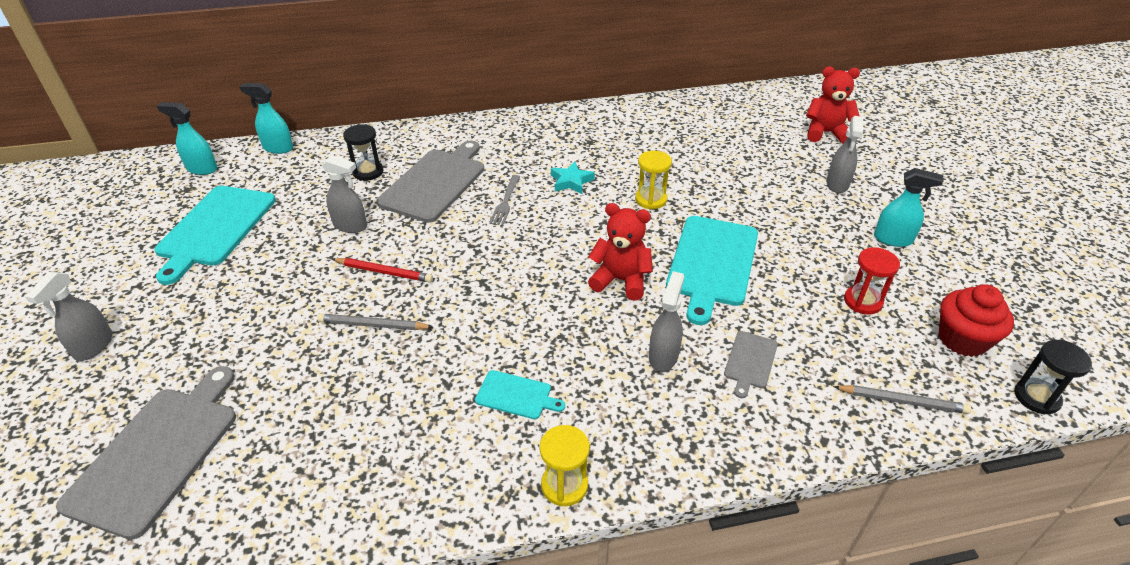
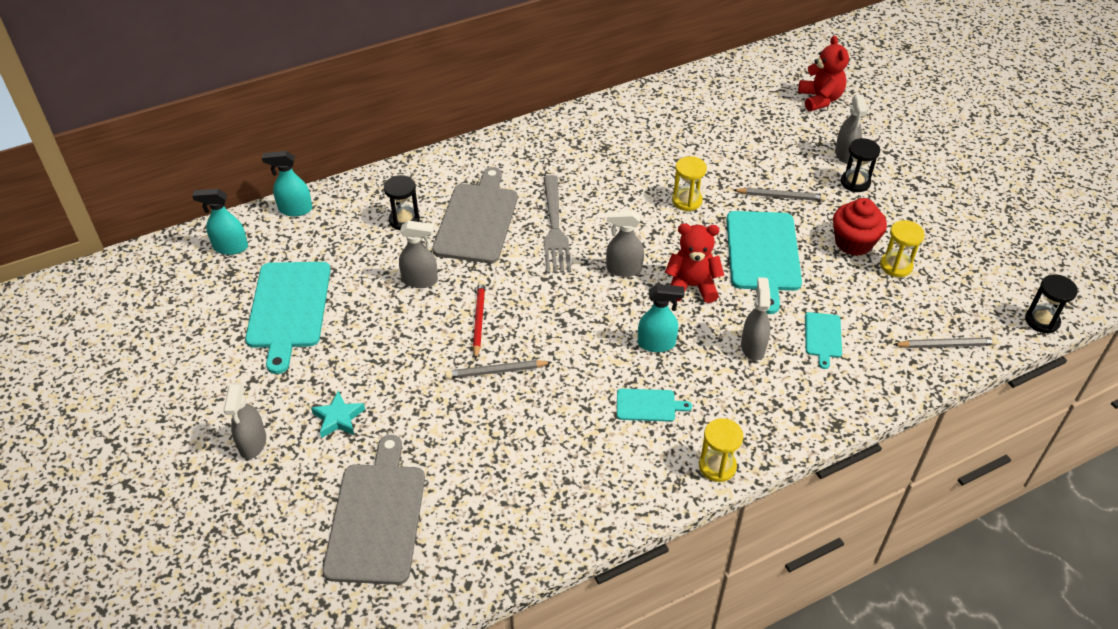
camera: 15 degrees left, 5 degrees up
red pencil [332,258,433,283] -> red pencil turned 90 degrees counterclockwise [473,280,485,360]
grey fork [489,175,520,225] -> grey fork [543,175,571,274], size x1.77
turquoise star [551,162,595,194] -> turquoise star moved to [311,391,365,438]
grey cutting board [724,331,778,398] -> turquoise cutting board [805,312,842,369]
red teddy bear [806,67,860,143] -> red teddy bear turned 90 degrees clockwise [798,35,849,111]
red hourglass [844,247,900,315] -> yellow hourglass [880,220,925,277]
turquoise spray bottle [874,168,944,247] -> turquoise spray bottle moved to [638,284,684,352]
red cupcake [939,284,1014,357] -> red cupcake moved to [833,198,887,256]
none -> grey spray bottle [606,211,644,277]
none -> grey pencil [734,188,826,201]
none -> black hourglass [841,138,880,192]

